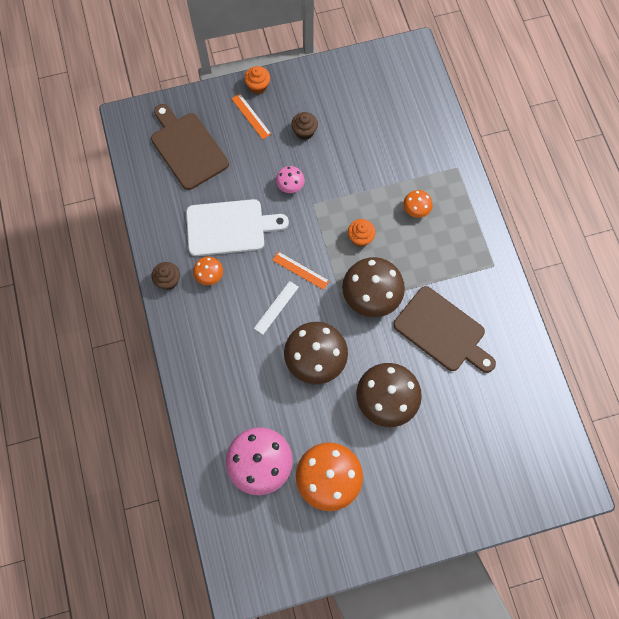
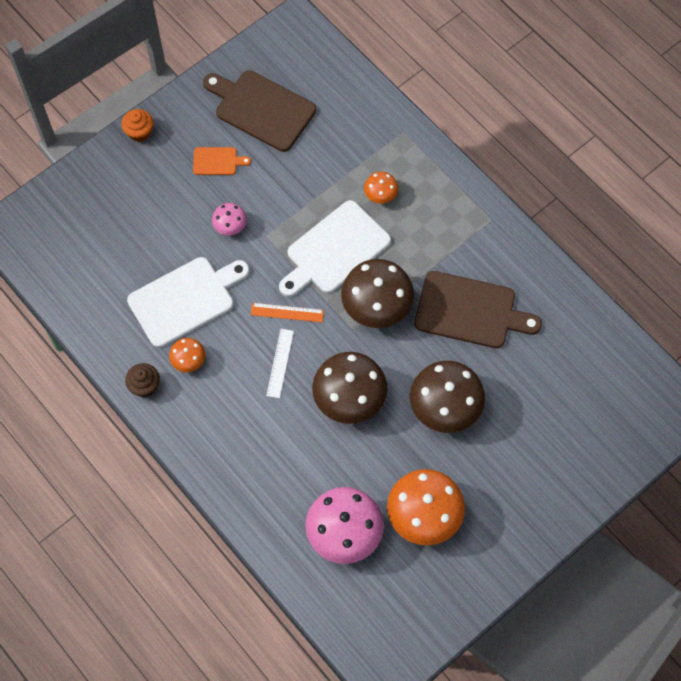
camera: 25 degrees left, 5 degrees down
brown cutting board [151,104,229,190] -> brown cutting board moved to [203,70,316,152]
orange ruler [232,94,271,139] -> none
brown cupcake [291,112,318,140] -> orange cutting board [193,147,251,175]
orange cupcake [348,219,376,247] -> white cutting board [279,200,391,297]

